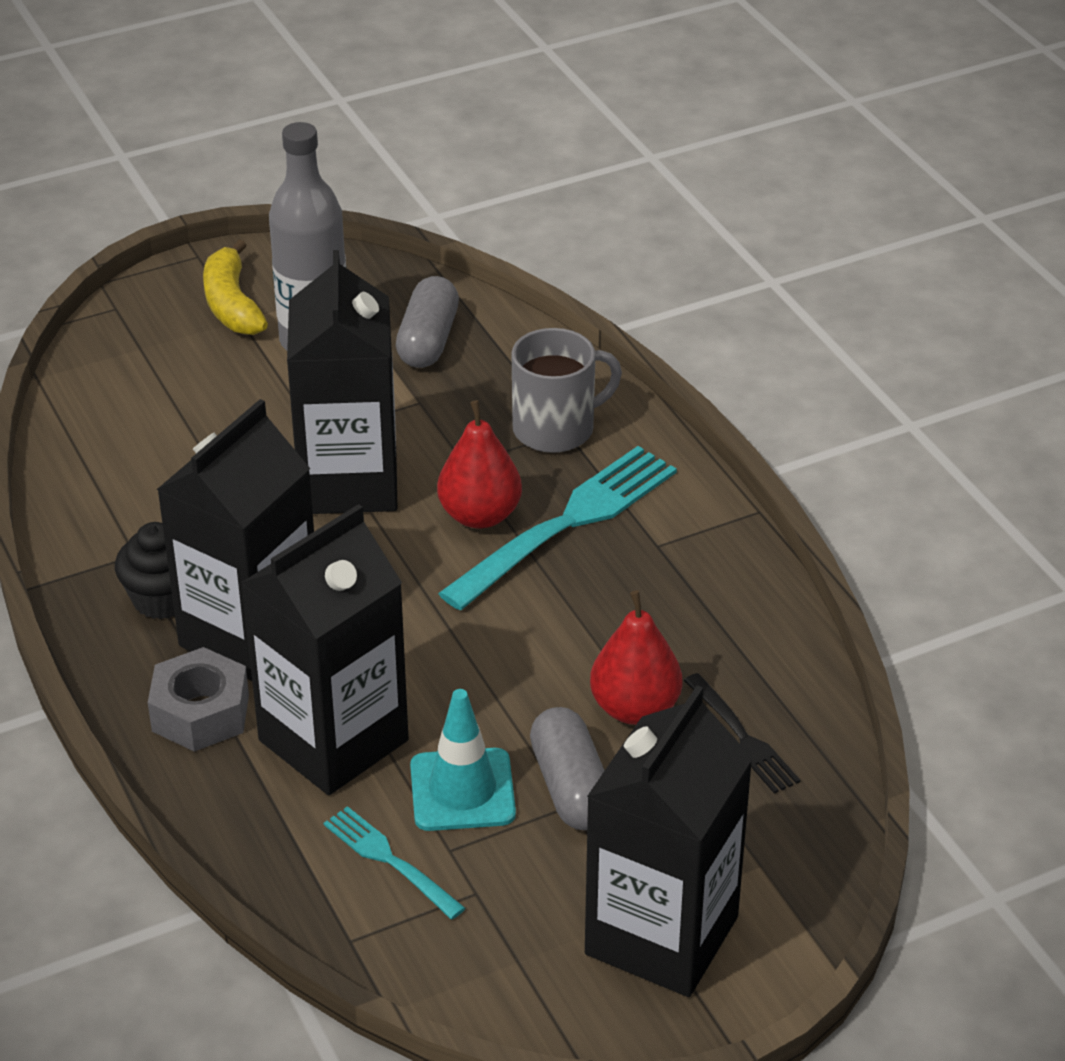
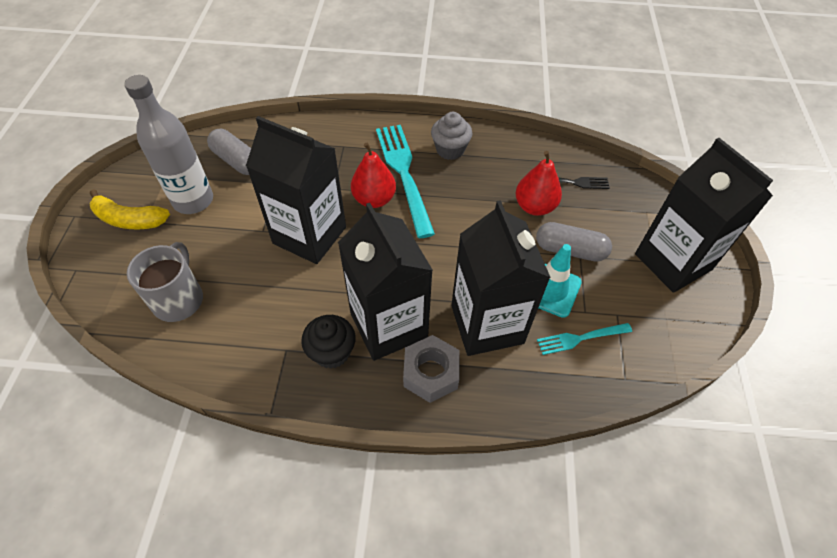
camera: 60 degrees left, 15 degrees up
grey mug [512,328,622,453] -> grey mug moved to [127,242,203,322]
none -> grey cupcake [431,112,472,160]

